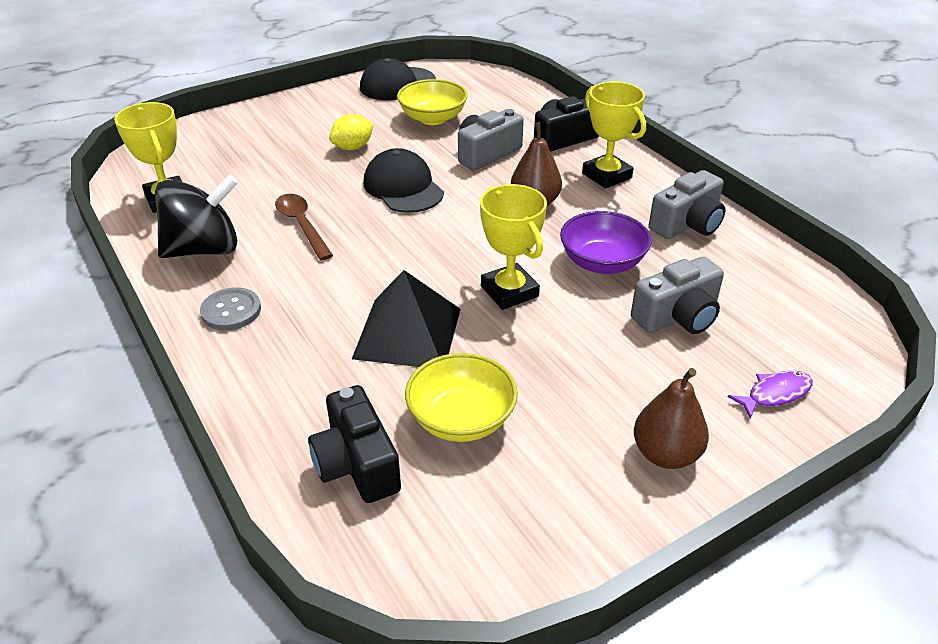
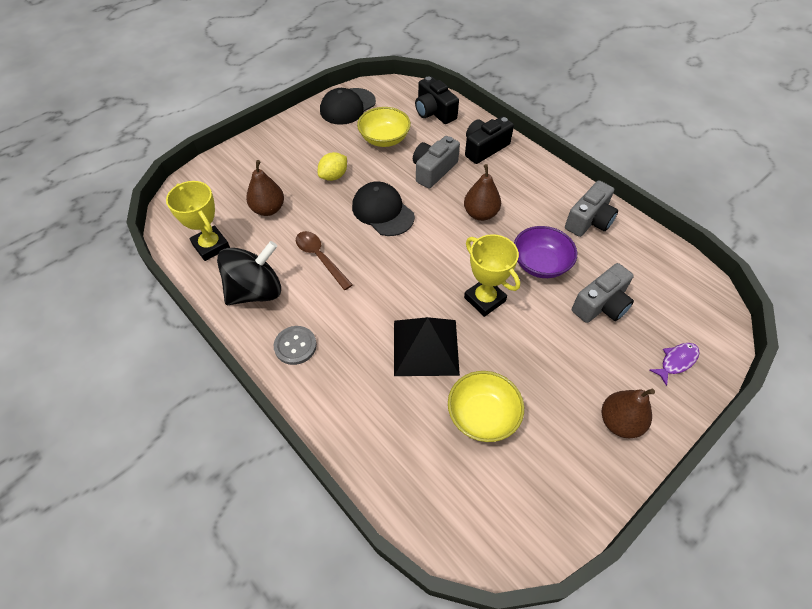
camera: 10 degrees left, 15 degrees up
black camera [308,385,401,503] -> black camera moved to [415,76,459,124]
yellow trophy [582,82,646,189] -> none
none -> brown pear [246,160,284,216]

